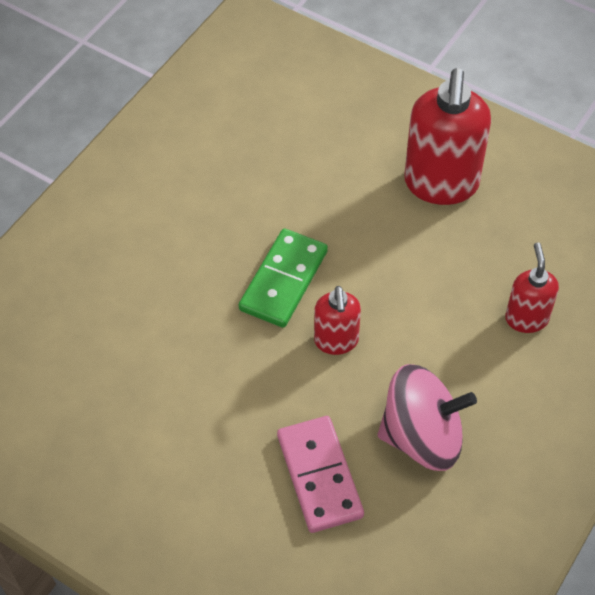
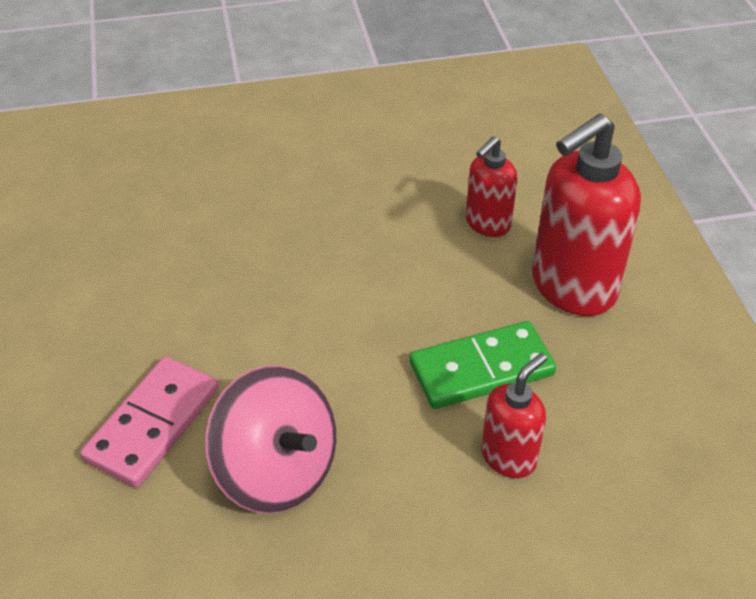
camera: 45 degrees right, 10 degrees down
green domino [239,229,328,328] -> green domino moved to [410,321,556,409]
red soap dispenser [314,286,361,355] -> red soap dispenser moved to [466,136,518,237]

